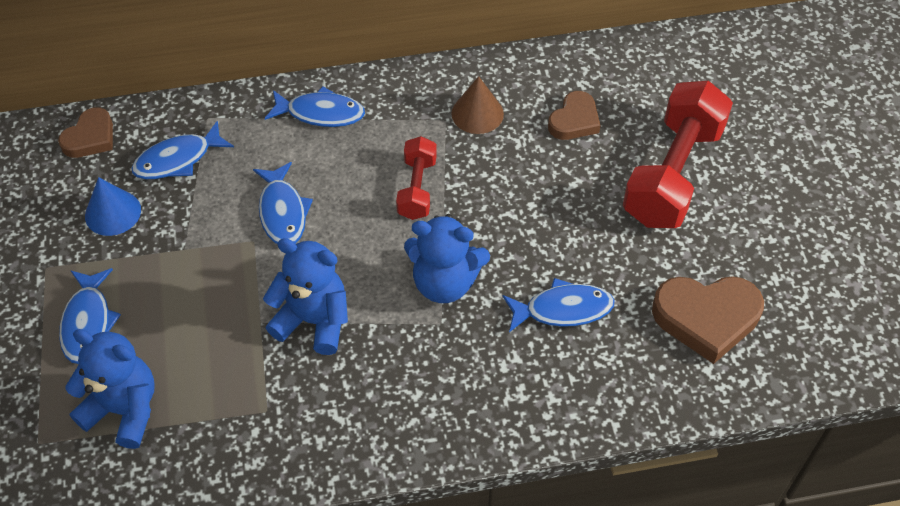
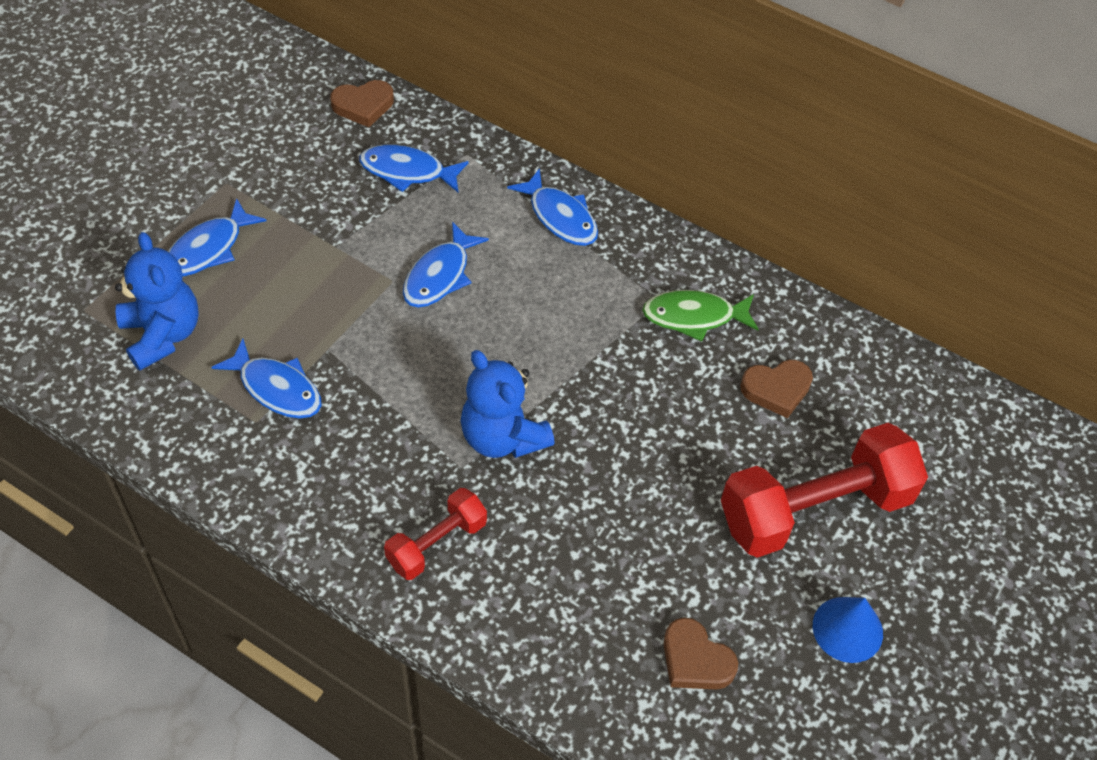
camera: 40 degrees right, 0 degrees up
blue cone [85,177,141,236] -> blue cone moved to [813,597,883,663]
blue teddy bear [263,238,348,355] -> none
red dumbbell [396,136,437,220] -> red dumbbell moved to [384,488,487,580]
brown cone [451,76,504,134] -> green fish [642,290,759,341]
blue fish [502,278,615,332] -> blue fish moved to [211,338,322,419]
brown heart [652,276,764,364] -> brown heart [664,617,738,690], size x0.62

